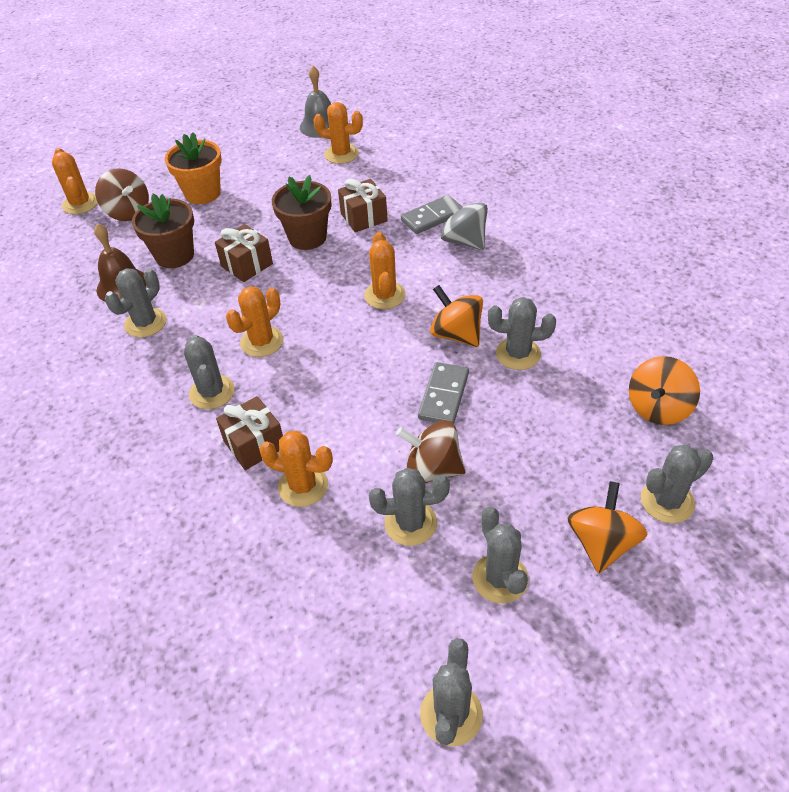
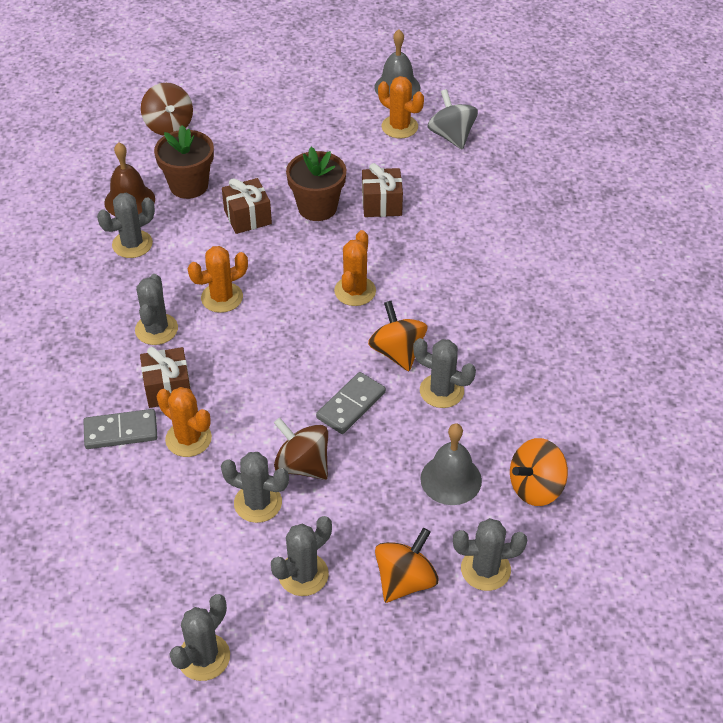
camera: 20 degrees right, 0 degrees up
orange cactus [52,148,98,214] -> none
orange flower pot [165,132,222,204] -> none
grey domino [401,196,463,234] -> grey domino moved to [83,409,158,449]
grey spinning top [441,194,488,250] -> grey spinning top moved to [428,89,478,149]
grey cactus [472,507,529,603] -> grey cactus turned 45 degrees clockwise [271,516,332,596]
none -> grey bell [420,424,482,505]

